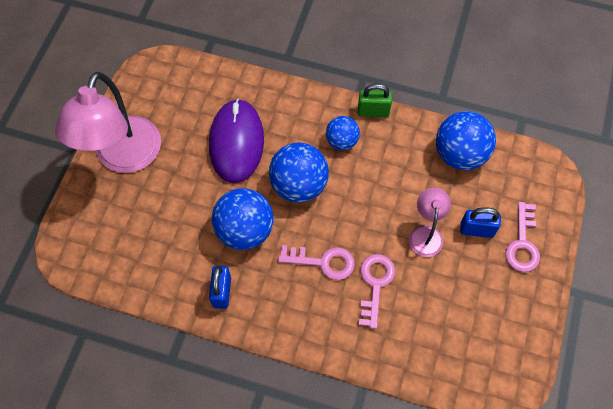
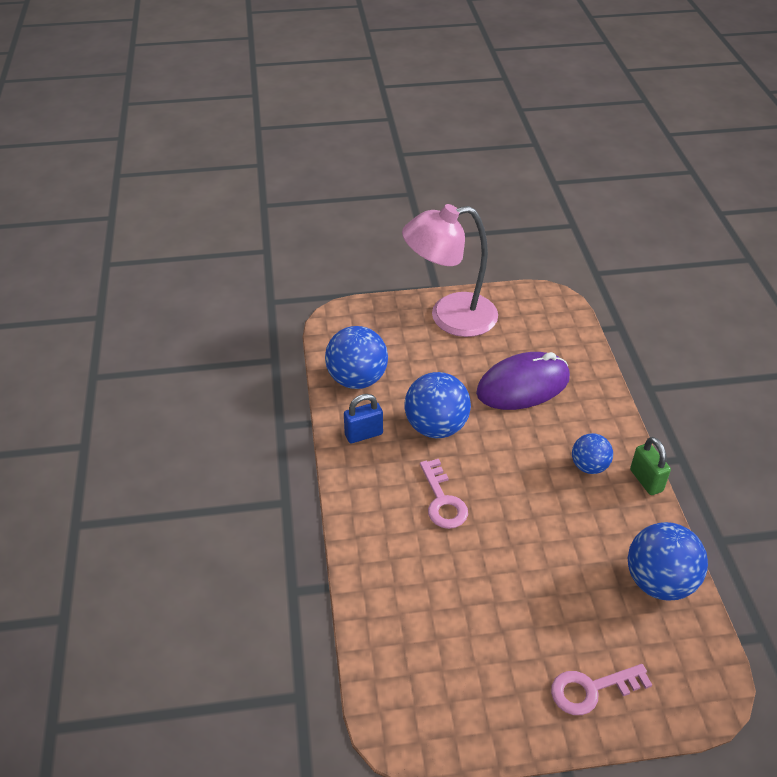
camera: 65 degrees right, 20 degrees down
blue ball [269,142,329,203] -> blue ball moved to [325,326,388,389]
pink key [359,254,395,329] -> none
pink lamp [409,188,451,257] -> none
blue padlock [460,207,501,238] -> none

